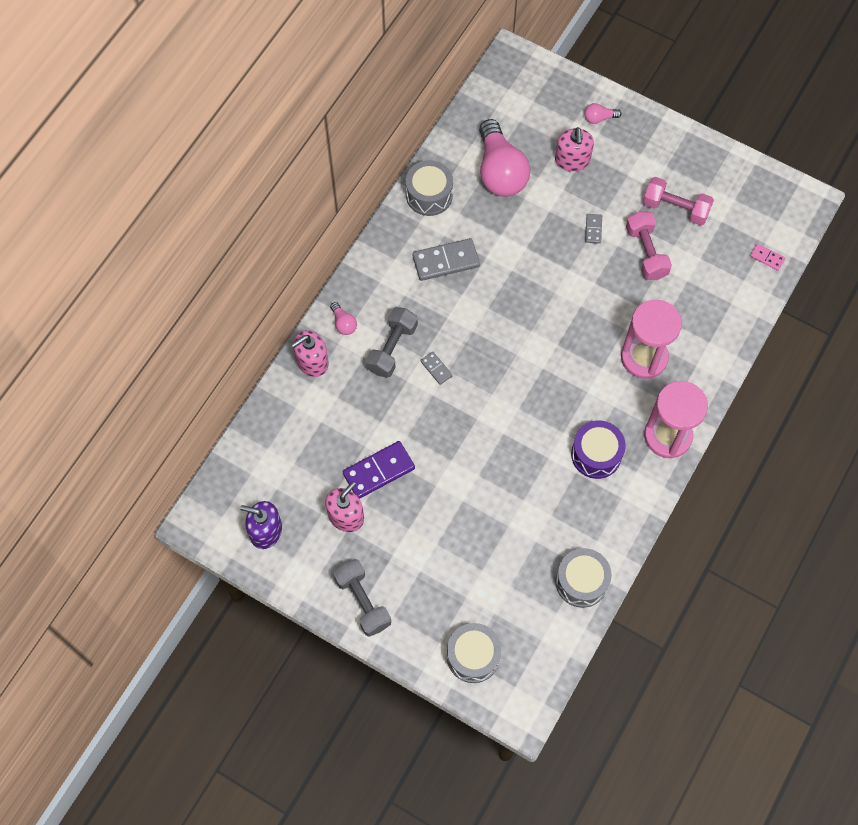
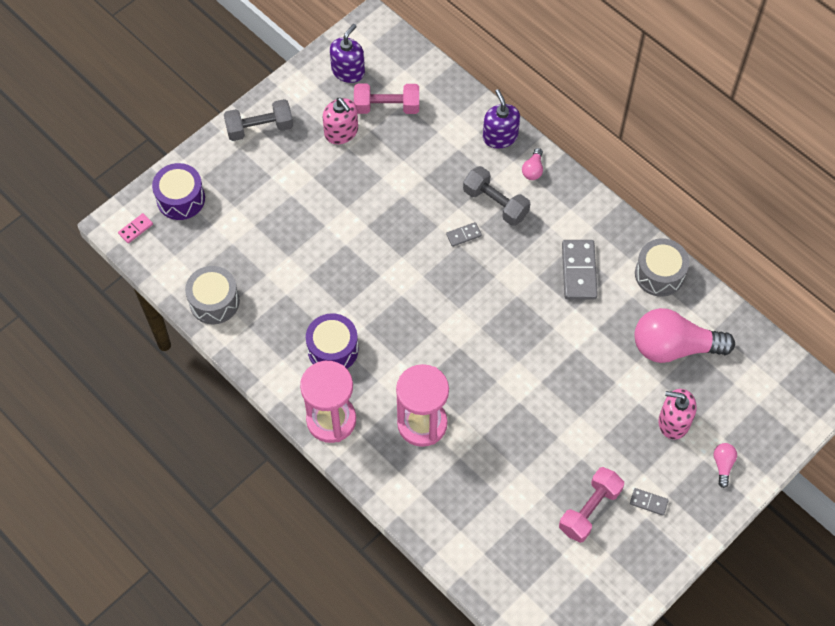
camera: 105 degrees right, 5 degrees down
pink soap dispenser [291,330,329,377] -> purple soap dispenser [483,89,520,148]
pink light bulb [330,302,357,335] -> pink light bulb turned 60 degrees counterclockwise [522,148,543,180]
purple domino [343,441,415,499] -> none
grey drum [447,623,501,683] -> purple drum [152,163,205,220]
grey domino [585,214,602,244] -> grey domino moved to [630,488,669,516]
pink dumbbell [626,211,672,280] -> pink dumbbell moved to [354,84,419,114]
pink domino [750,244,785,271] -> pink domino moved to [118,213,153,243]

